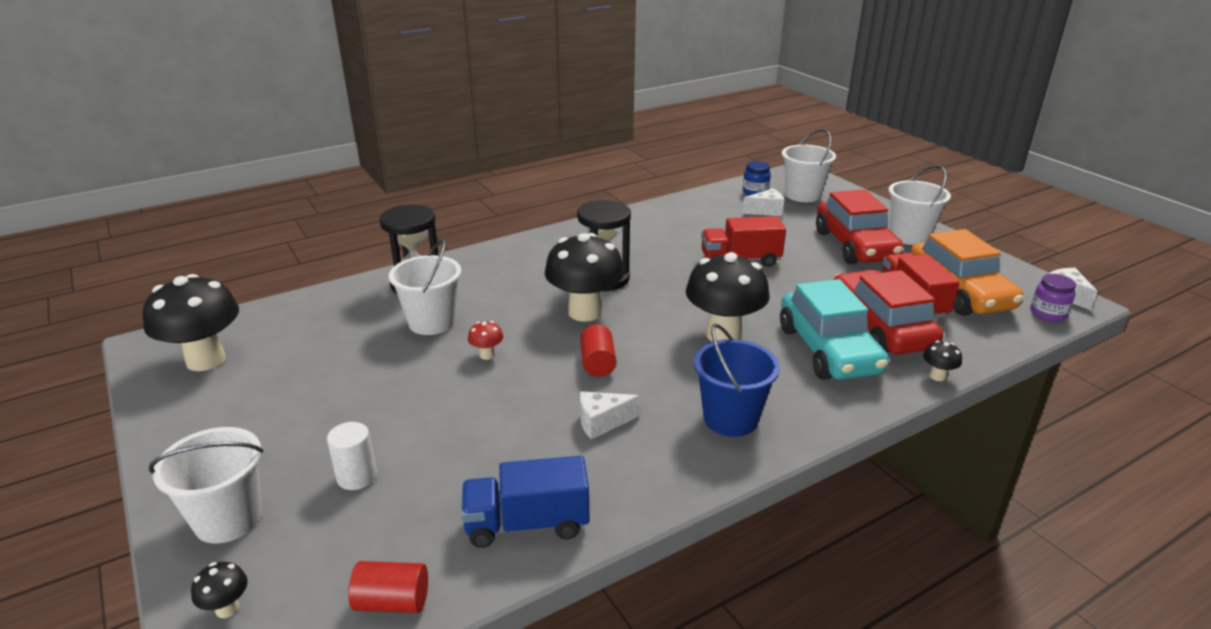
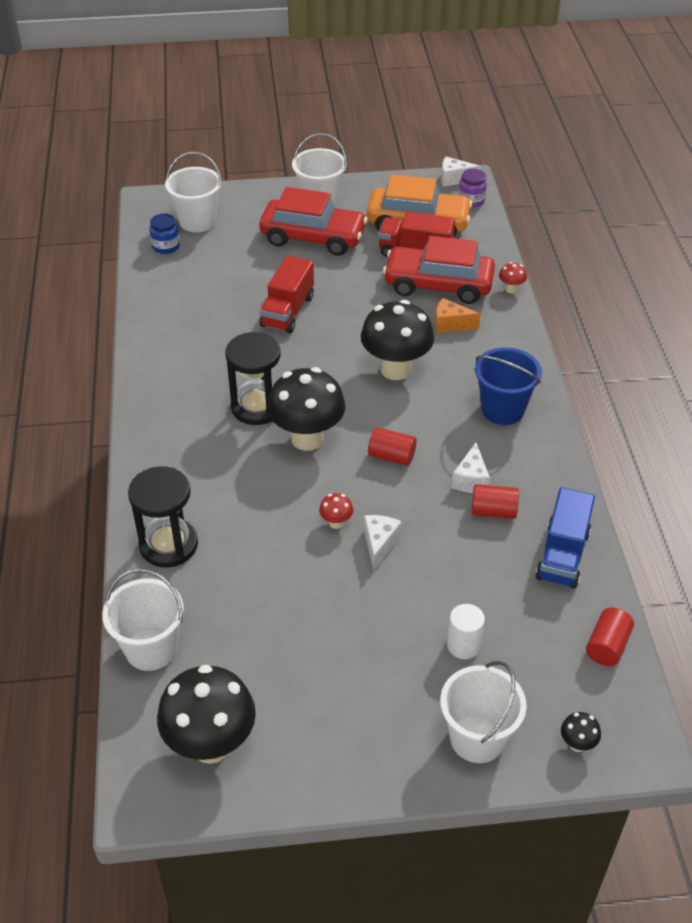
camera: 65 degrees left, 15 degrees up
white bucket [389,239,461,335] -> white bucket moved to [102,569,184,671]
white cheese [742,188,784,216] -> white cheese moved to [364,515,402,571]
turquoise car [780,279,889,380] -> orange cheese [435,298,481,333]
black mushroom [923,341,962,381] -> red mushroom [499,262,527,293]
none -> red cylinder [472,484,519,519]

